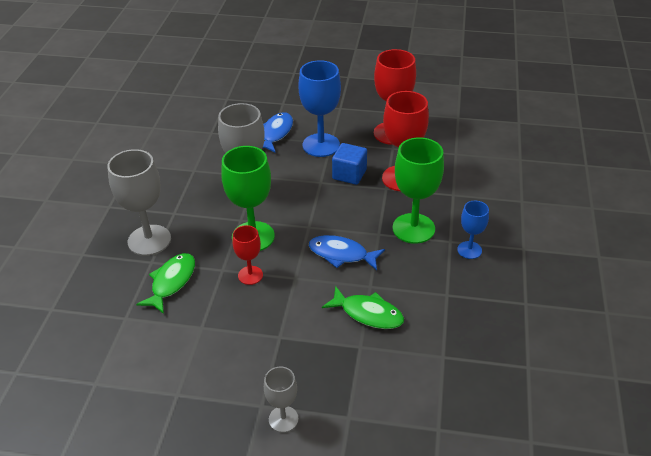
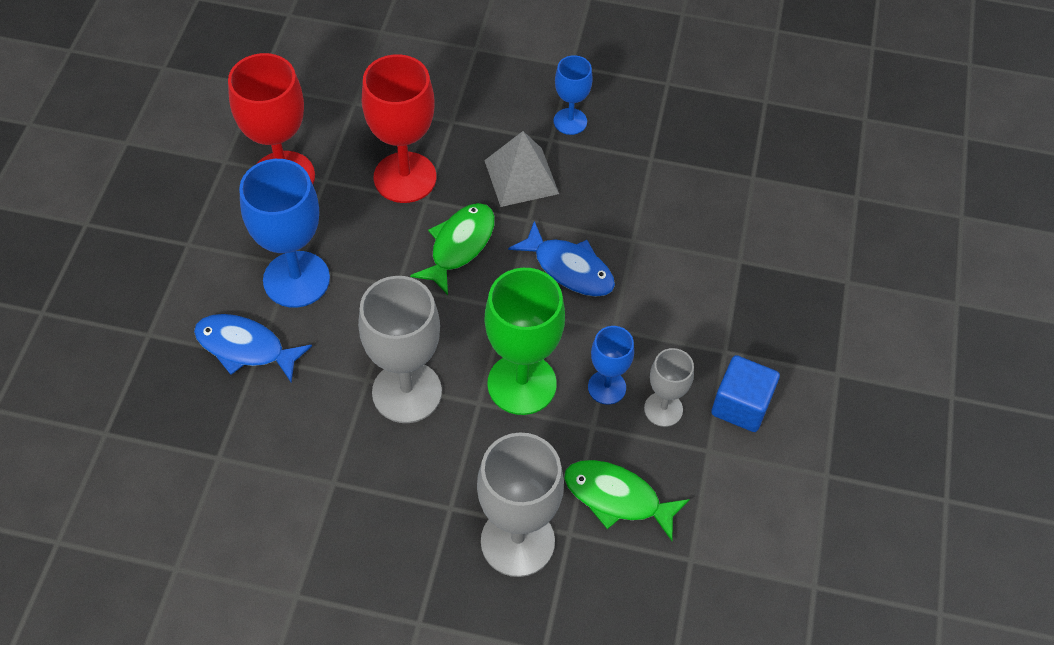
camera: 90 degrees left, 15 degrees up
red goblet [233,225,263,285] -> blue goblet [588,326,634,405]
grey goblet [264,366,298,433] -> grey goblet moved to [644,348,694,427]
blue fish [309,235,385,270] -> blue fish turned 75 degrees counterclockwise [508,221,615,297]
green fish [322,286,404,329] -> green fish moved to [410,203,495,295]
blue cube [332,143,367,185] -> blue cube moved to [711,355,780,432]
green goblet [393,137,444,244] -> grey pyramid [484,131,559,207]

